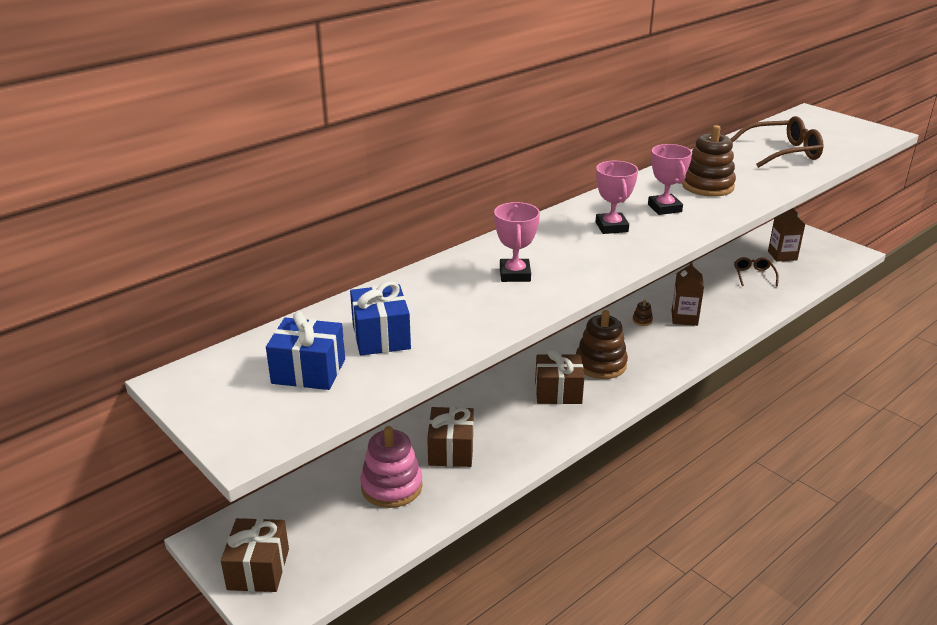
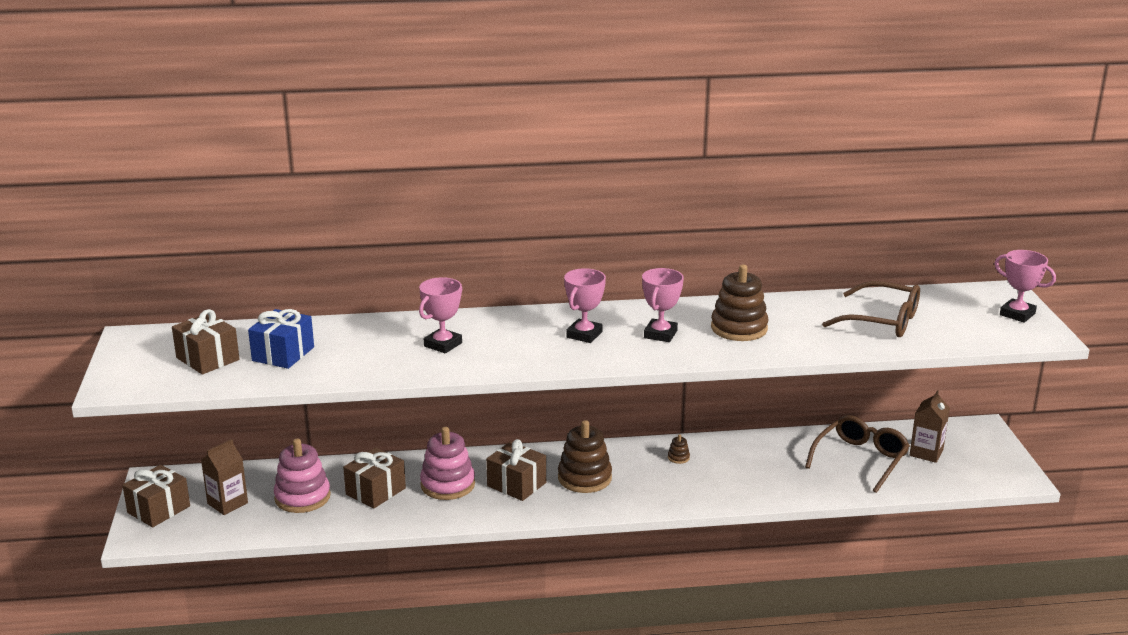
camera: 35 degrees right, 5 degrees down
blue gift [266,311,345,390] -> brown gift [172,309,240,375]
brown carton [671,261,704,326] -> brown carton moved to [201,439,248,515]
brown glasses [734,257,779,286] -> brown glasses [805,415,910,493], size x1.78
none -> pink stacking toy [420,427,475,500]
none -> pink trophy [994,250,1056,323]

